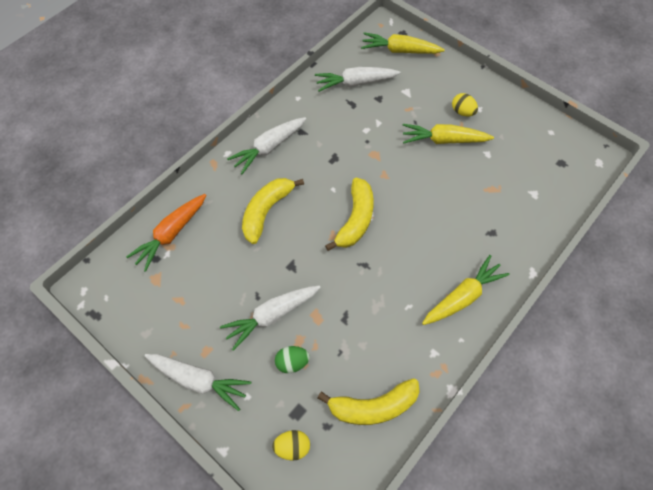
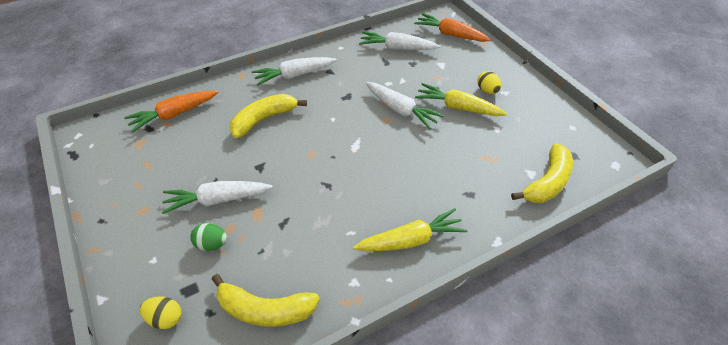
camera: 20 degrees right, 15 degrees down
white carrot [145,354,251,411] -> white carrot moved to [366,82,444,129]
yellow banana [325,178,374,251] -> yellow banana moved to [511,143,573,203]
yellow carrot [361,32,445,54] -> orange carrot [414,13,491,42]

